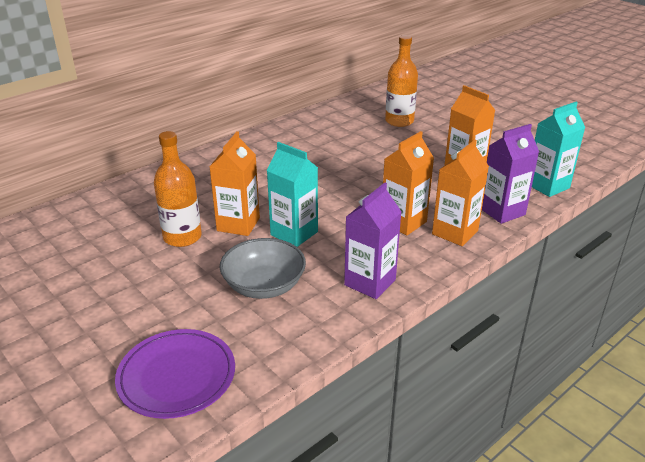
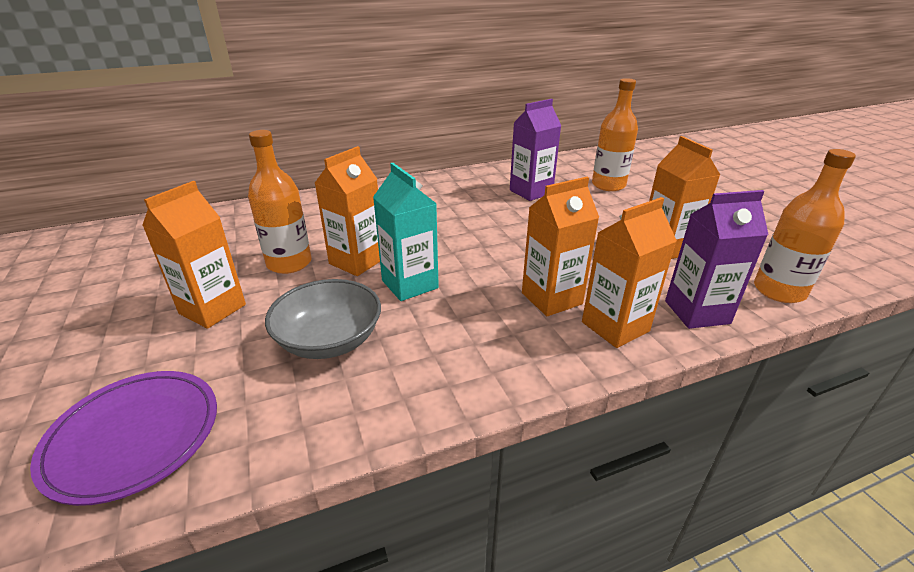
camera: 20 degrees right, 0 degrees up
purple carton [344,183,402,299] -> purple carton moved to [510,99,561,201]
turquoise carton [532,102,585,197] -> orange bottle [754,149,856,303]
none -> orange carton [142,181,246,329]

